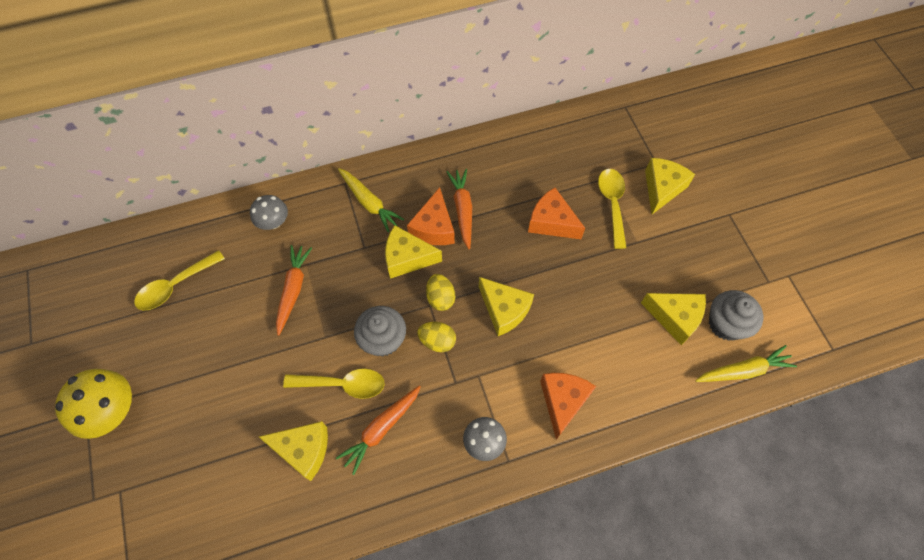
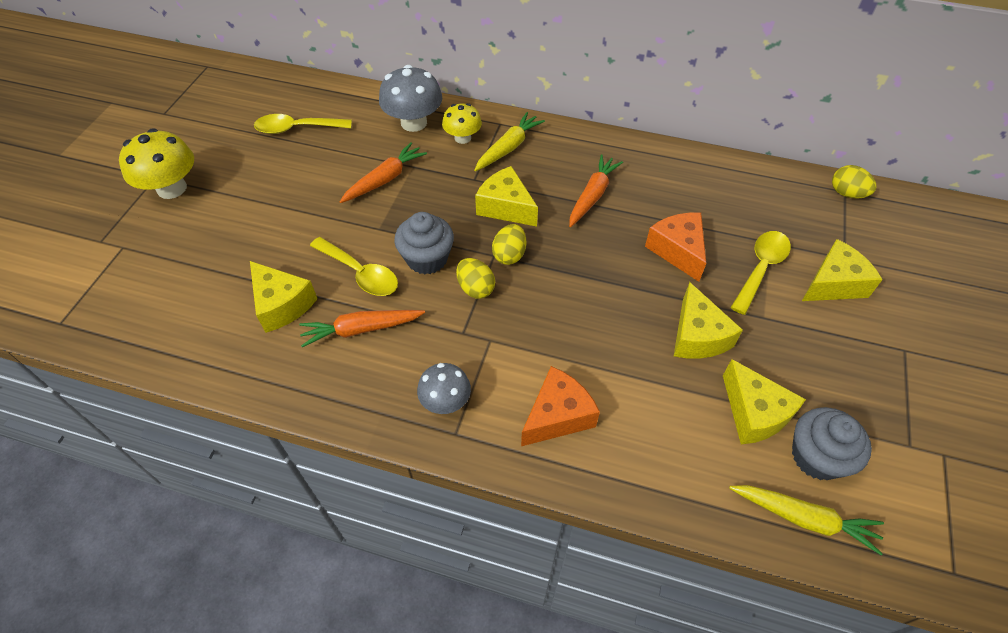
camera: 35 degrees right, 10 degrees down
grey mushroom [250,195,288,230] -> grey mushroom [379,65,442,132], size x1.60
yellow carrot [338,168,404,232] -> yellow carrot turned 135 degrees counterclockwise [474,112,545,171]
orange cheese [407,187,455,245] -> none
yellow cheese [479,277,534,336] -> yellow cheese moved to [674,282,743,359]
none -> yellow mushroom [442,103,482,144]
none -> yellow egg [832,165,877,199]

